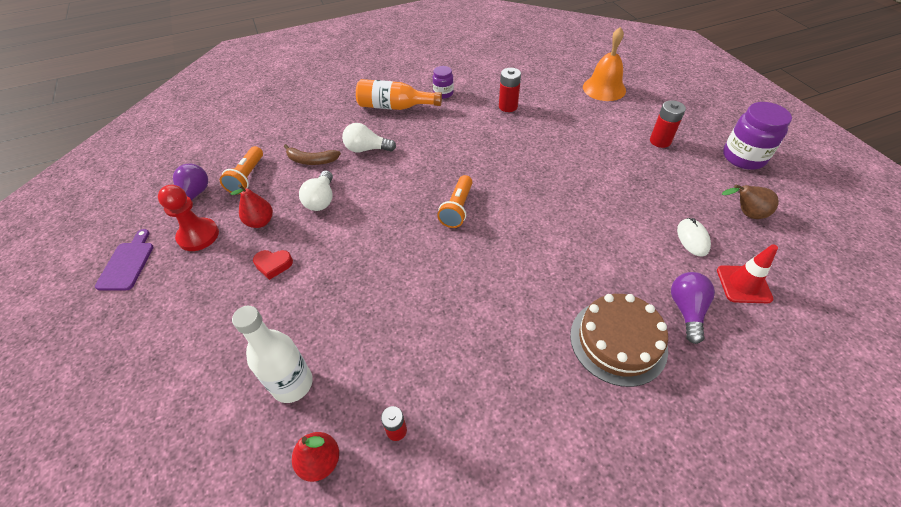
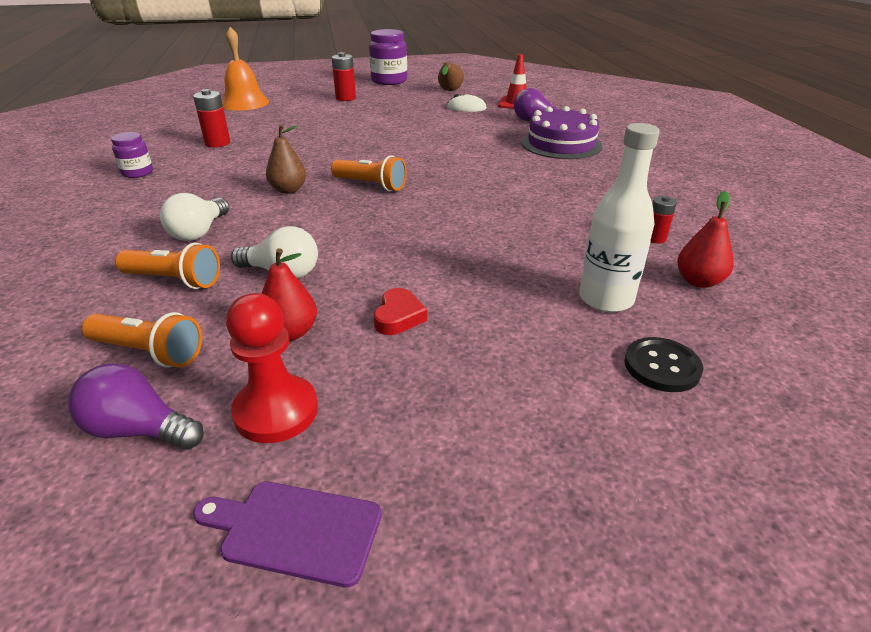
camera: 80 degrees left, 15 degrees down
brown banana [284,144,341,165] -> orange flashlight [115,242,220,289]
orange bottle [356,79,442,110] -> none
brown cake [570,294,668,387] -> purple cake [521,106,602,159]
none -> brown pear [266,124,306,194]
none -> black button [624,337,703,392]

